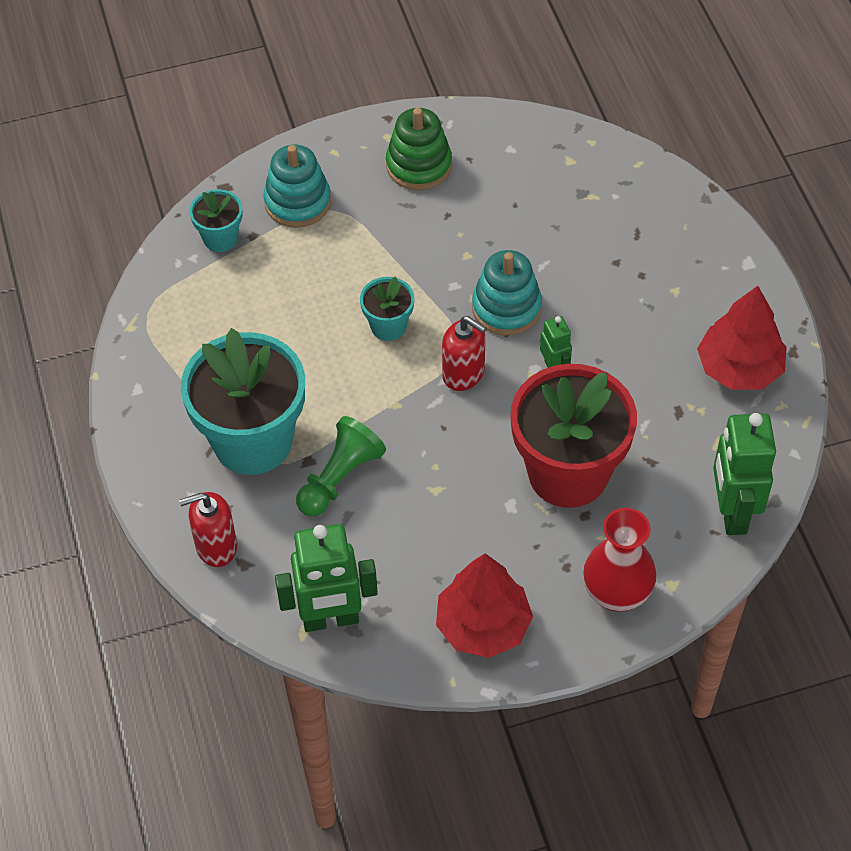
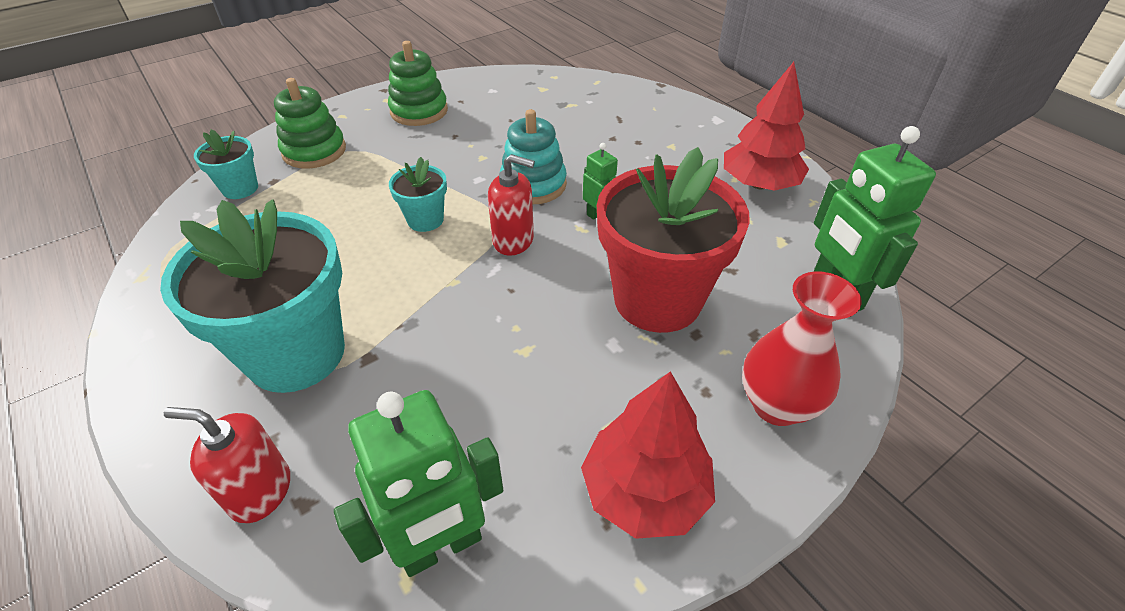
camera: 20 degrees left, 10 degrees down
red soap dispenser [179,492,237,567] -> red soap dispenser turned 45 degrees clockwise [164,407,290,523]
turquoise stacking toy [263,145,331,228] -> green stacking toy [274,78,346,169]
green pawn [296,416,386,517] -> none

